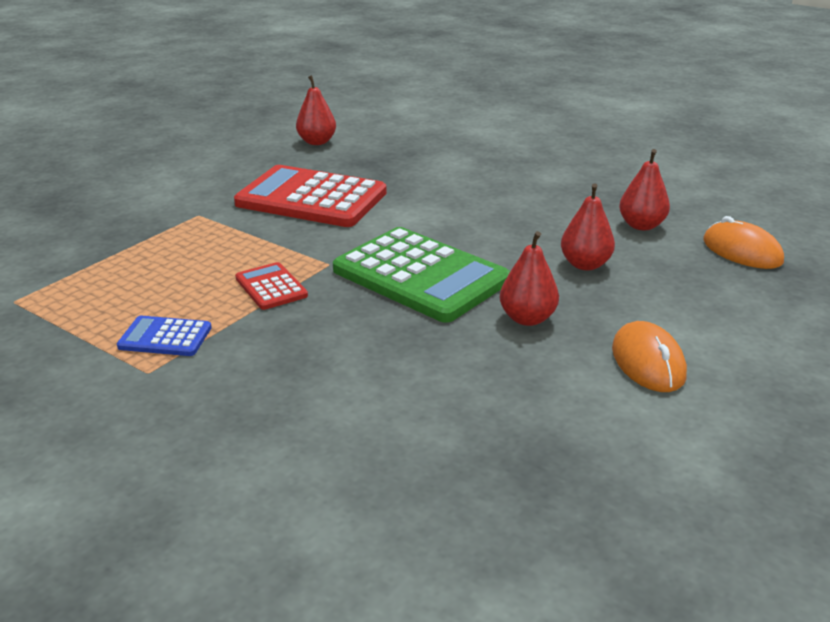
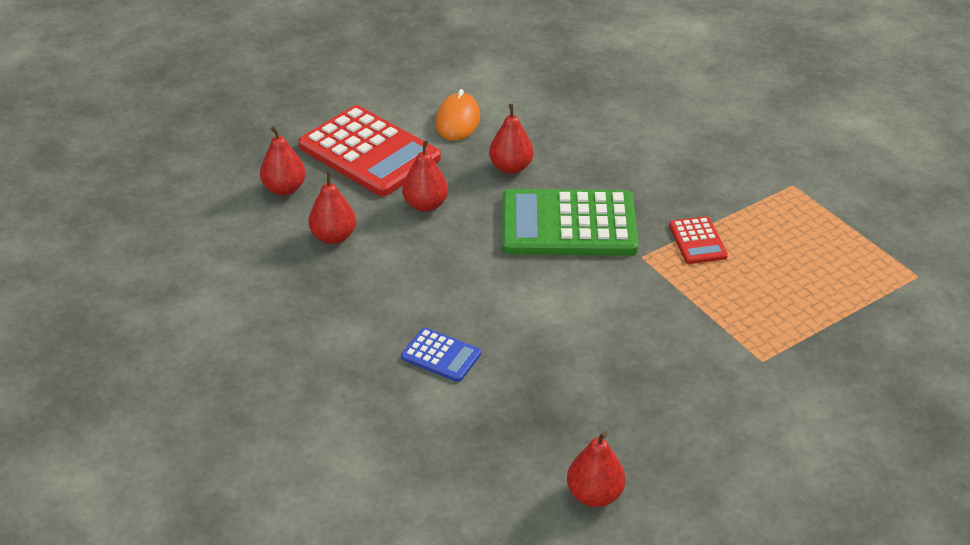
camera: 160 degrees left, 10 degrees up
blue calculator [117,316,212,356] -> blue calculator moved to [401,328,481,382]
red calculator [234,165,387,227] -> red calculator moved to [298,105,441,196]
green calculator [333,227,510,323] -> green calculator turned 60 degrees counterclockwise [502,189,638,256]
orange mouse [703,216,784,269] -> red pear [260,126,306,195]

